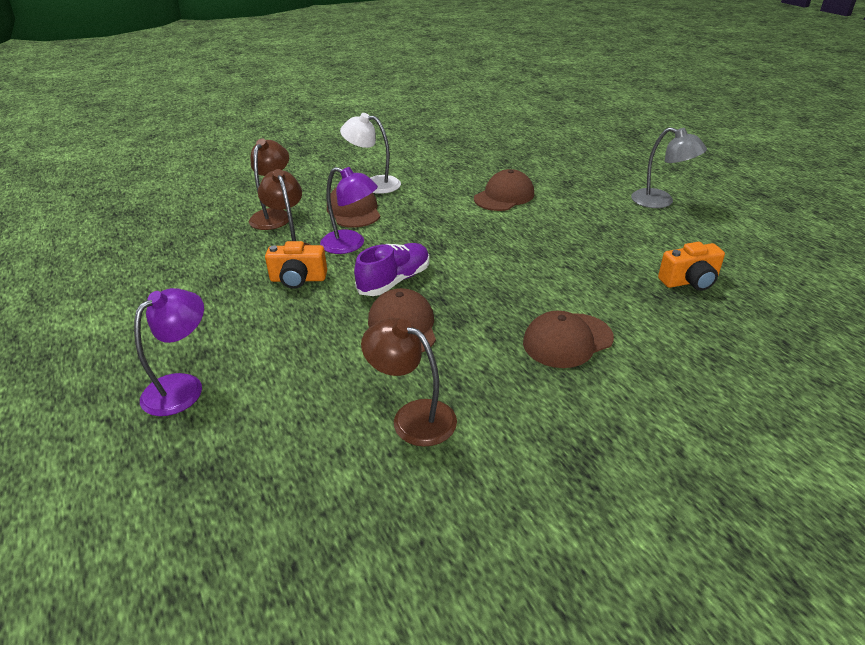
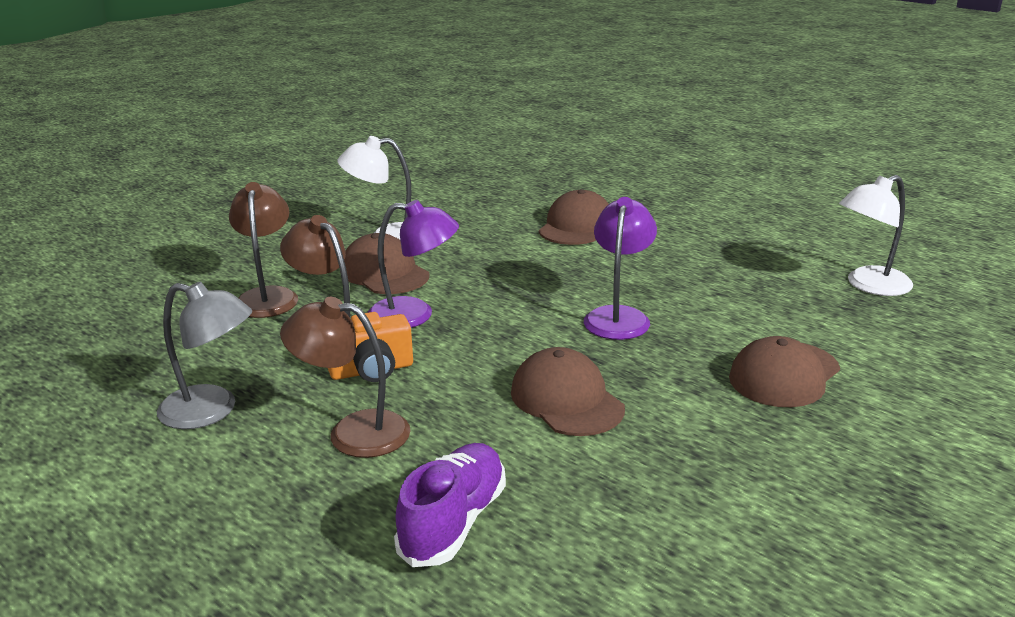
camera: 20 degrees left, 10 degrees down
purple lamp [134,288,204,416] -> purple lamp moved to [584,197,657,340]
purple shoe [354,243,429,296] -> purple shoe moved to [394,443,506,567]
brown lamp [361,318,457,446] -> brown lamp moved to [280,297,411,458]
grey lamp [631,127,707,208] -> grey lamp moved to [157,281,252,429]
orange camera [658,242,725,291] -> white lamp [839,175,913,296]

